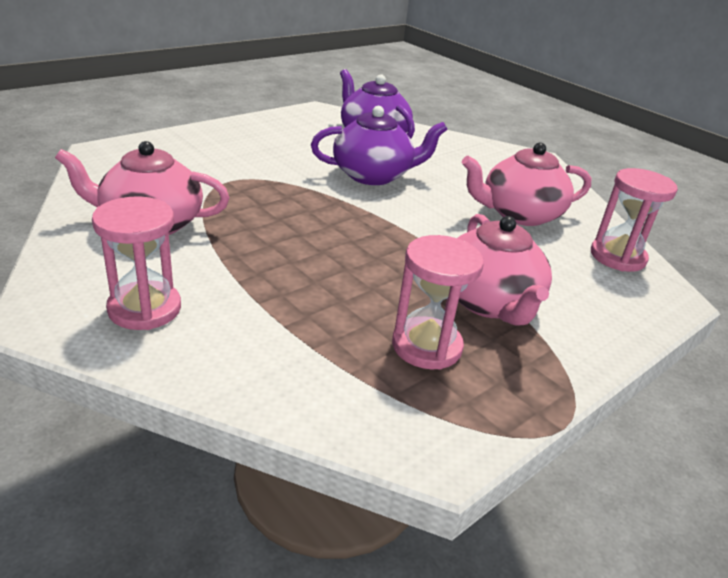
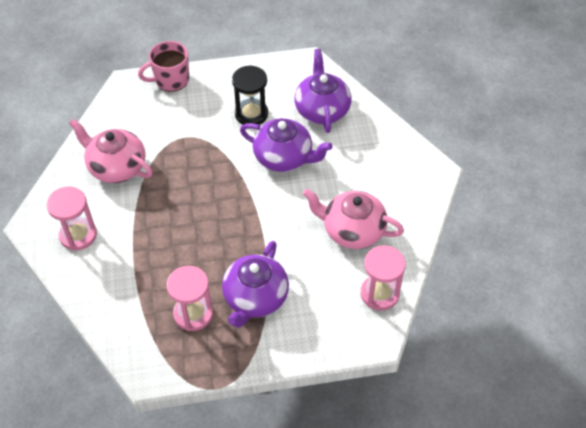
camera: 35 degrees right, 20 degrees up
pink teapot [458,214,552,325] -> purple teapot [222,241,289,328]
none -> pink mug [138,41,189,92]
none -> black hourglass [232,65,268,125]

